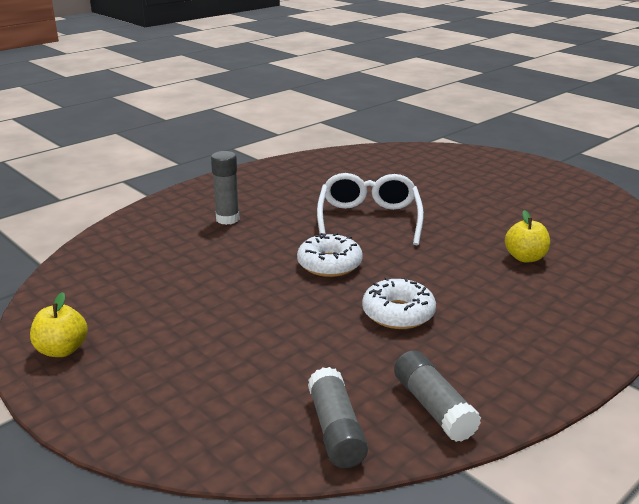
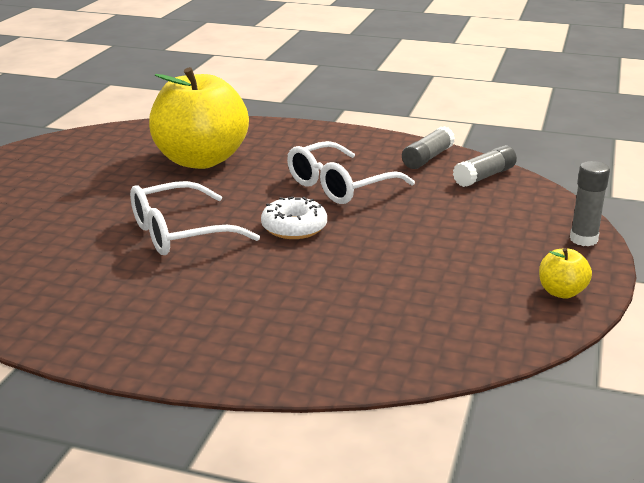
camera: 120 degrees left, 0 degrees up
grey glue stick [211,151,240,225] -> grey glue stick moved to [570,161,610,246]
white donut [362,277,436,329] -> white glasses [287,141,415,204]
yellow apple [505,210,550,262] -> yellow apple [149,67,249,169], size x2.49

